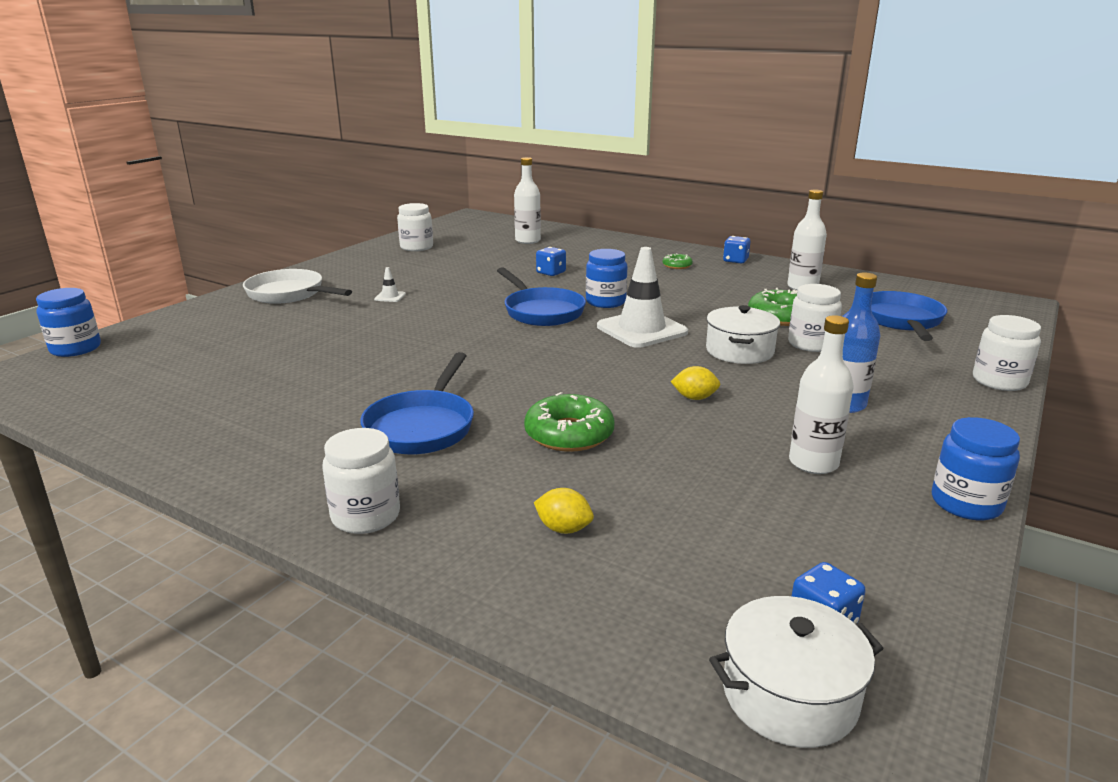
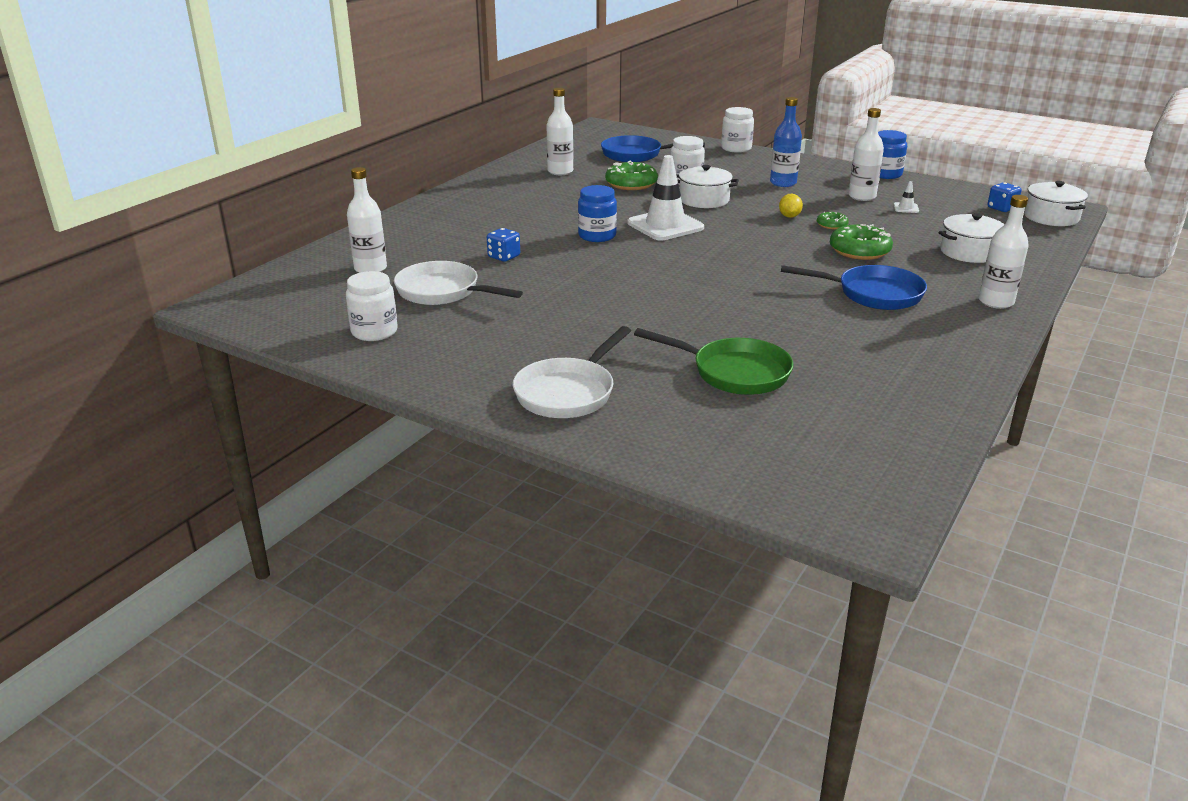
camera: 90 degrees left, 5 degrees up
blue jar [36,288,101,357] -> none
white jar [322,428,400,534] -> white bottle [978,195,1029,309]
white traffic cone [374,267,406,302] -> white traffic cone moved to [893,181,919,213]
blue pan [497,267,586,326] -> none
yellow lemon [534,488,594,534] -> white pot [939,213,1004,263]
green donut [662,254,693,269] -> green donut moved to [817,212,849,229]
blue dice [723,236,750,264] -> none
none -> white pan [394,261,523,305]
none -> green pan [634,328,793,395]

